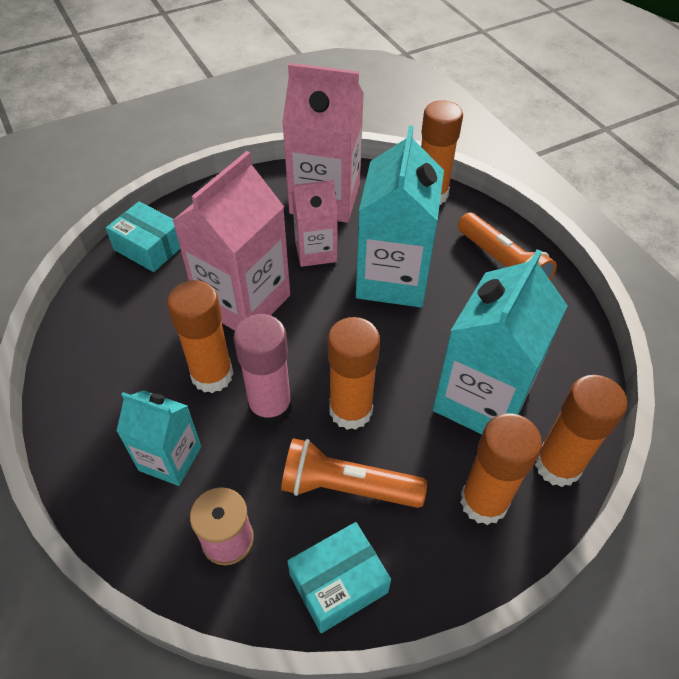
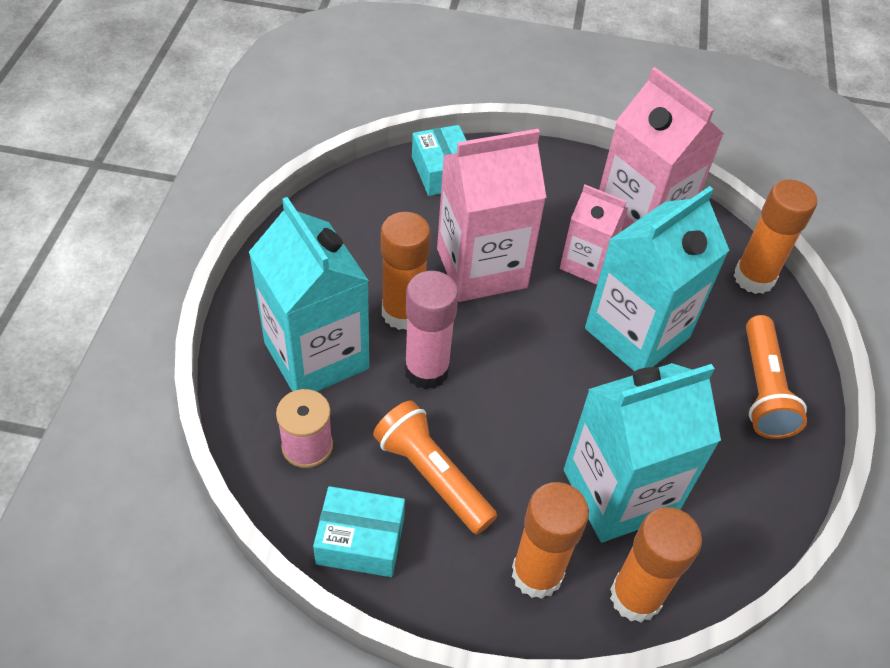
camera: 35 degrees right, 0 degrees up
turquoise carton [116,390,201,486] -> turquoise carton [249,197,369,392], size x1.73
orange glue stick [328,317,380,430] -> none

